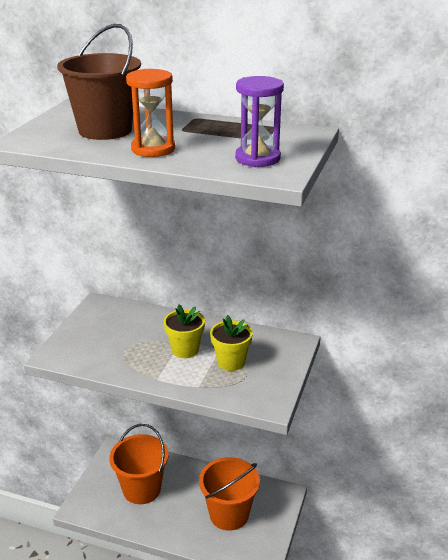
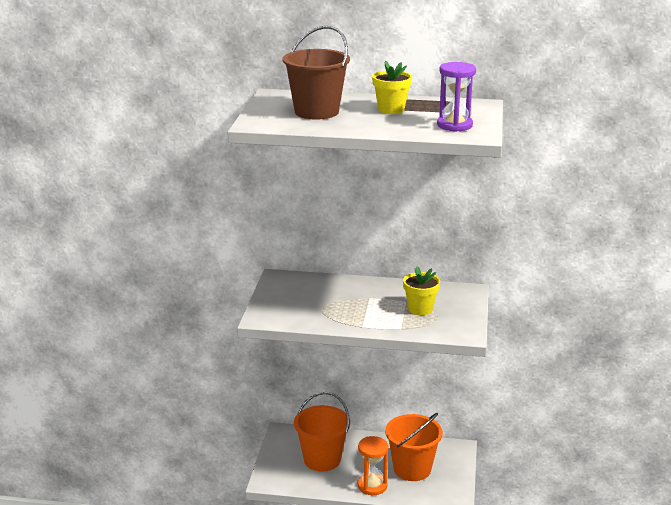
camera: 10 degrees left, 5 degrees down
orange hourglass [126,69,175,157] -> orange hourglass moved to [358,436,389,495]
yellow flower pot [164,304,205,358] -> yellow flower pot moved to [372,61,412,114]

